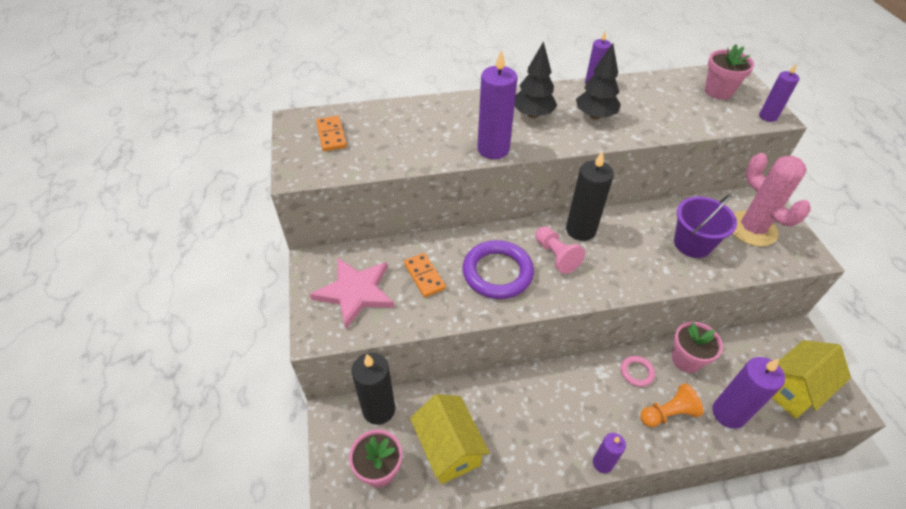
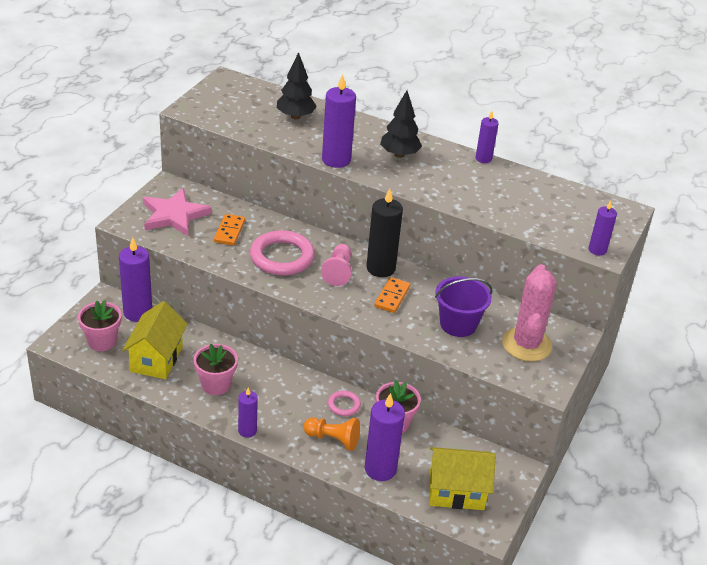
camera: 35 degrees right, 10 degrees down
orange domino [316,116,347,151] -> orange domino moved to [374,277,410,313]
black candle [352,353,395,425] -> purple candle [119,237,152,322]
purple ring [462,240,534,299] -> pink ring [250,230,315,275]
black tree [576,43,621,120] -> black tree moved to [277,52,317,119]
pink flower pot [705,44,754,100] -> pink flower pot moved to [194,344,238,395]

